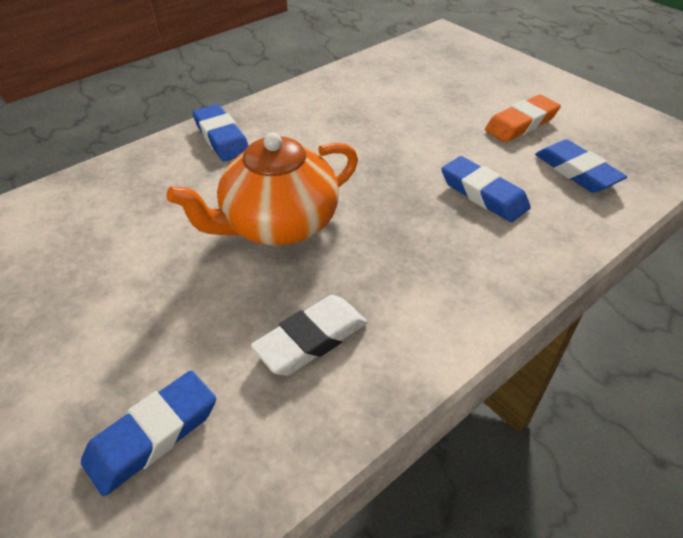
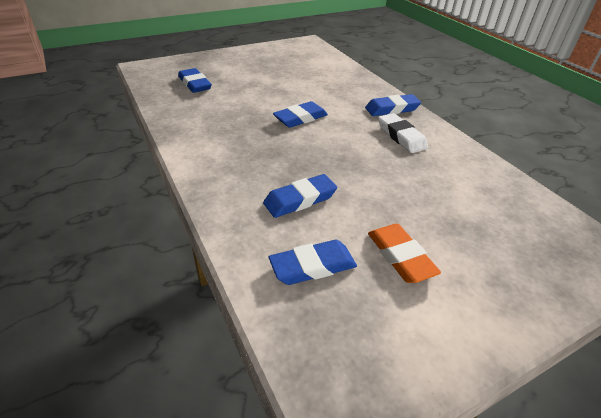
camera: 100 degrees right, 5 degrees down
orange teapot [166,132,358,245] -> blue eraser [273,101,328,128]
white eraser [251,295,367,376] -> white eraser moved to [378,113,428,153]

